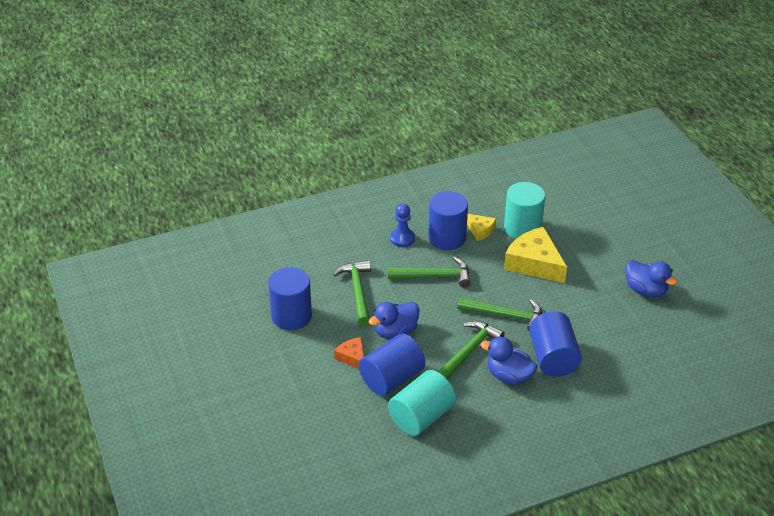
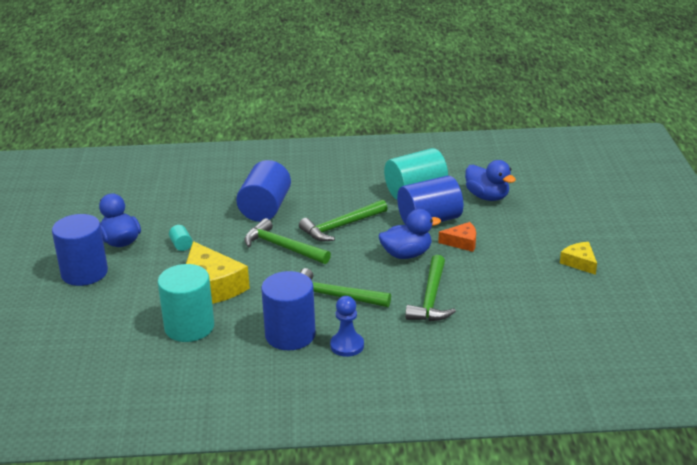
camera: 160 degrees left, 10 degrees down
blue cylinder [268,267,312,330] -> blue cylinder moved to [52,214,108,286]
orange cheese [334,337,364,369] -> orange cheese turned 75 degrees counterclockwise [438,222,476,252]
yellow cheese [467,214,496,241] -> yellow cheese moved to [560,242,597,275]
blue duck [481,337,537,385] -> blue duck moved to [465,160,516,201]
none -> turquoise cylinder [169,225,192,251]

